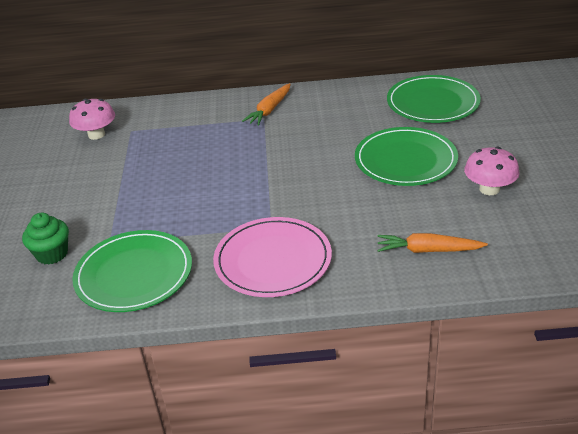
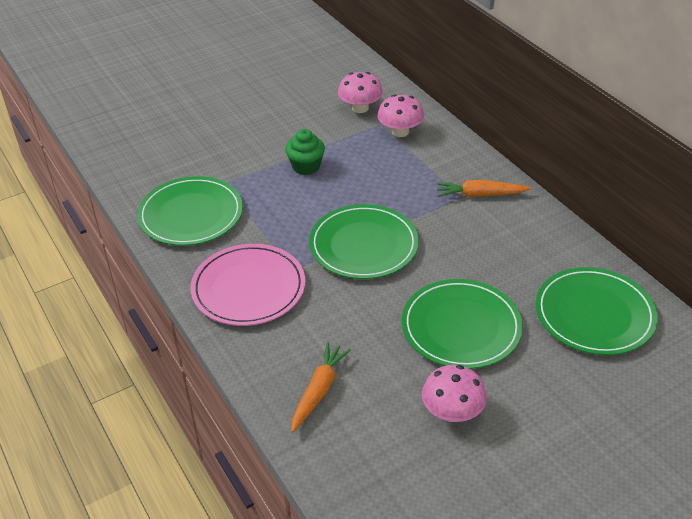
camera: 60 degrees right, 5 degrees up
green cupcake [22,213,69,265] -> green cupcake moved to [285,129,325,175]
orange carrot [377,233,488,253] -> orange carrot turned 45 degrees clockwise [291,342,351,433]
none -> green plate [309,204,419,279]
none -> pink mushroom [378,94,424,137]

